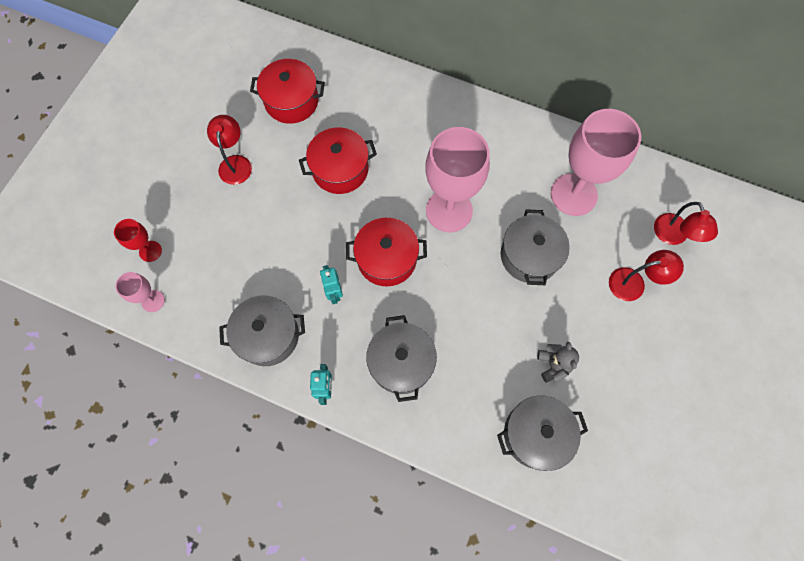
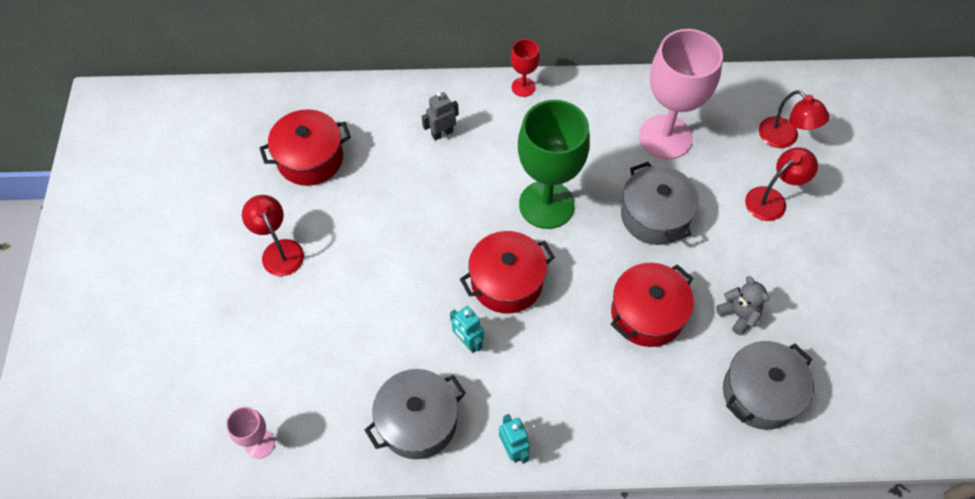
camera: 25 degrees left, 10 degrees down
red goblet [114,219,162,262] -> red goblet moved to [511,39,540,97]
red pot [299,127,377,194] -> red pot moved to [611,263,694,347]
grey pot [366,315,437,402] -> none
pink goblet [425,127,490,232] -> green goblet [518,100,590,229]
none -> grey robot [422,92,459,140]

